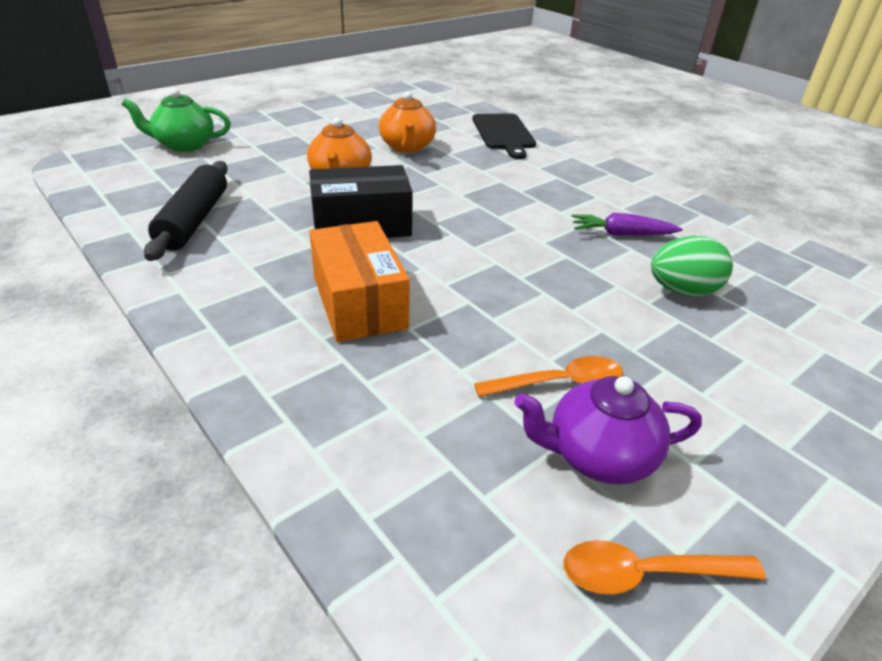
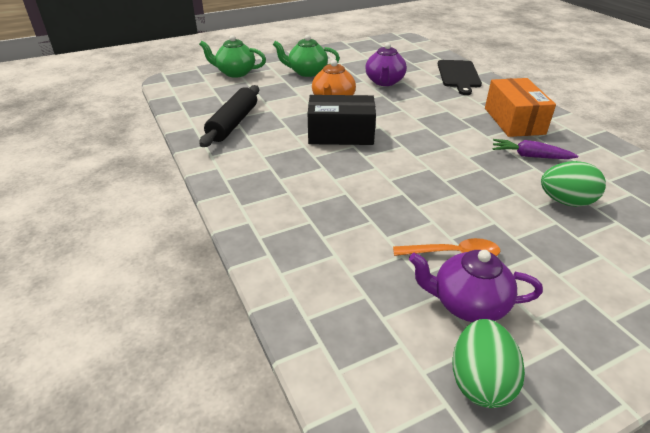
camera: 15 degrees right, 0 degrees up
orange box [309,221,410,342] -> orange box moved to [485,78,556,137]
orange teapot [379,91,436,153] -> purple teapot [366,43,407,86]
orange spoon [563,540,766,595] -> green egg [452,319,525,408]
none -> green teapot [273,35,340,77]

